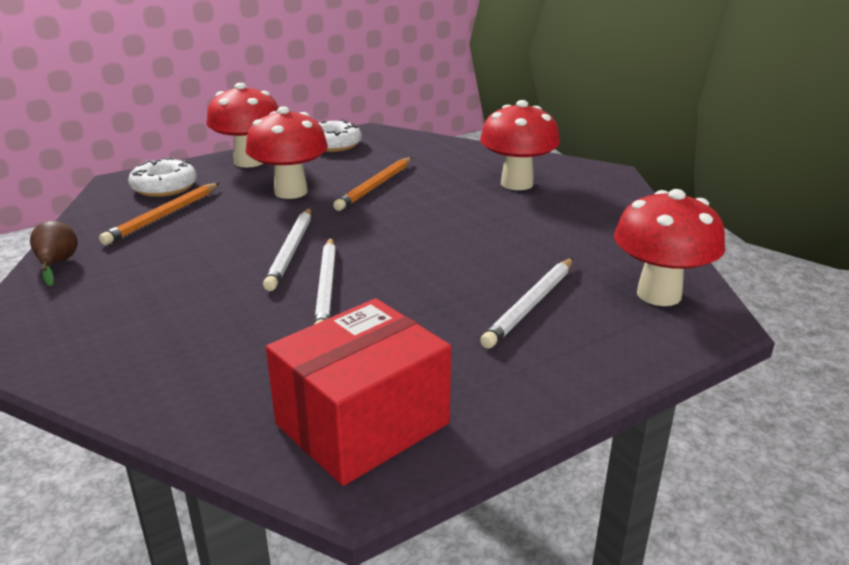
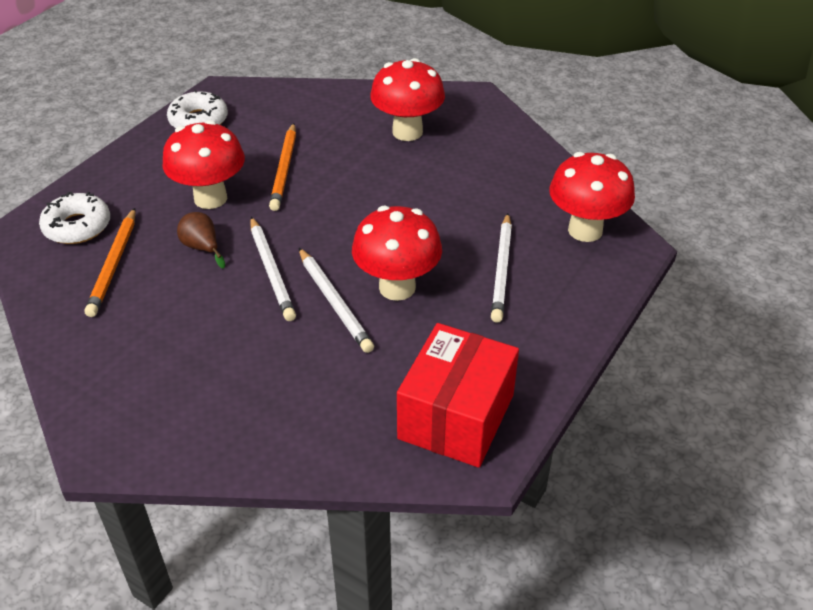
camera: 25 degrees left, 15 degrees up
brown pear [30,221,78,286] -> brown pear moved to [177,212,225,268]
red mushroom [207,83,278,168] -> red mushroom moved to [352,206,442,301]

